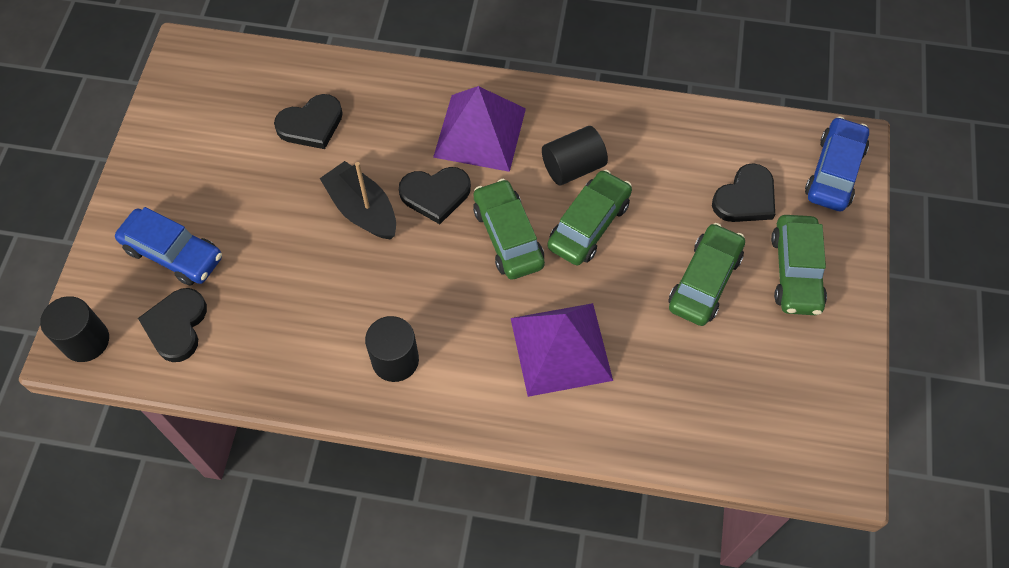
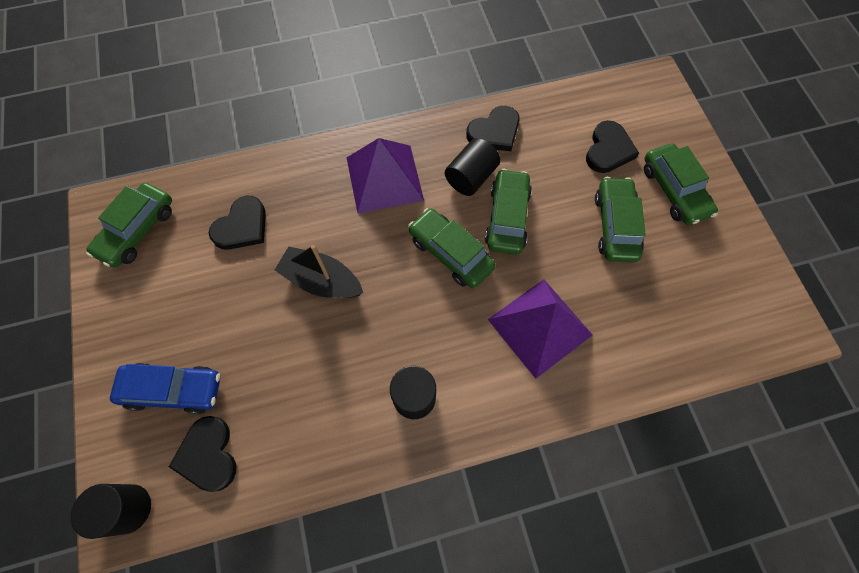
camera: 25 degrees left, 5 degrees up
black heart [399,167,471,224] -> black heart moved to [466,106,520,151]
blue car [805,116,869,211] -> none
none -> green car [86,183,172,268]

